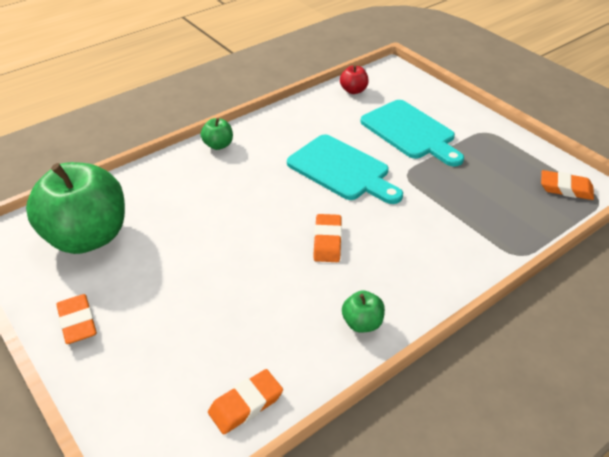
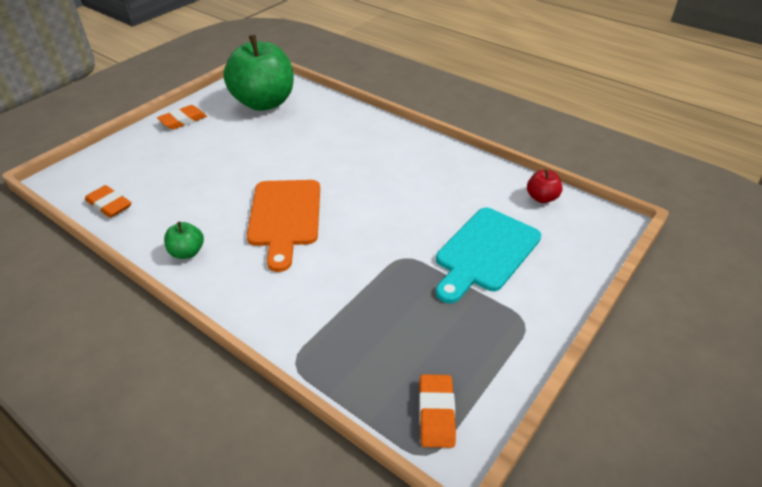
camera: 75 degrees right, 0 degrees up
green apple [201,118,233,150] -> none
turquoise cutting board [287,134,403,204] -> none
orange eraser [313,214,342,262] -> orange cutting board [247,180,320,272]

